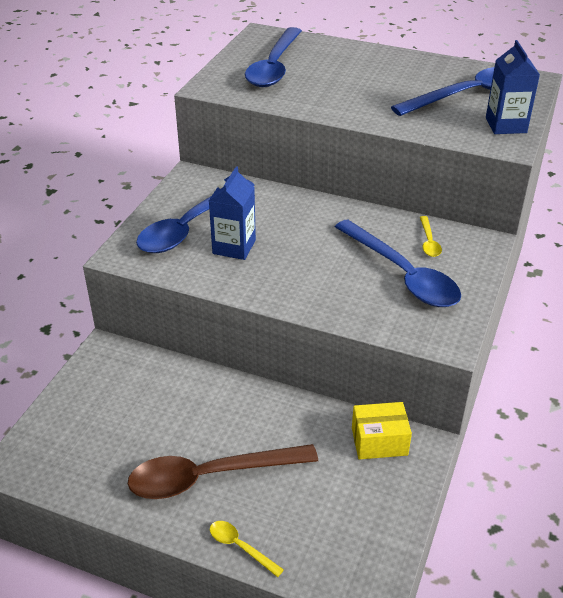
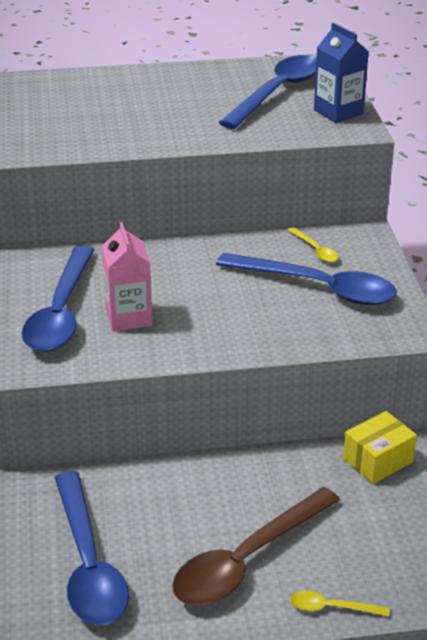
camera: 30 degrees left, 5 degrees down
blue carton [209,166,256,260] -> pink carton [102,222,152,331]
blue spoon [245,27,302,87] -> blue spoon moved to [55,471,129,625]

